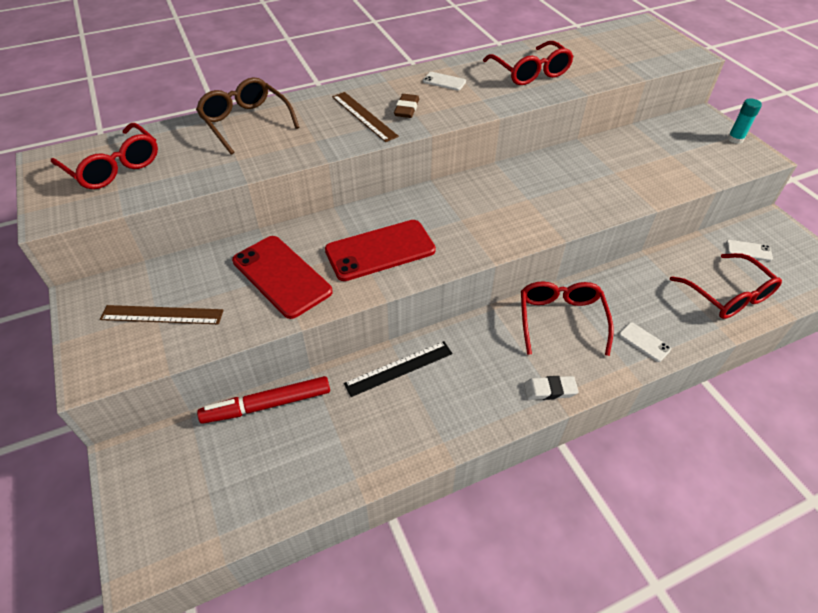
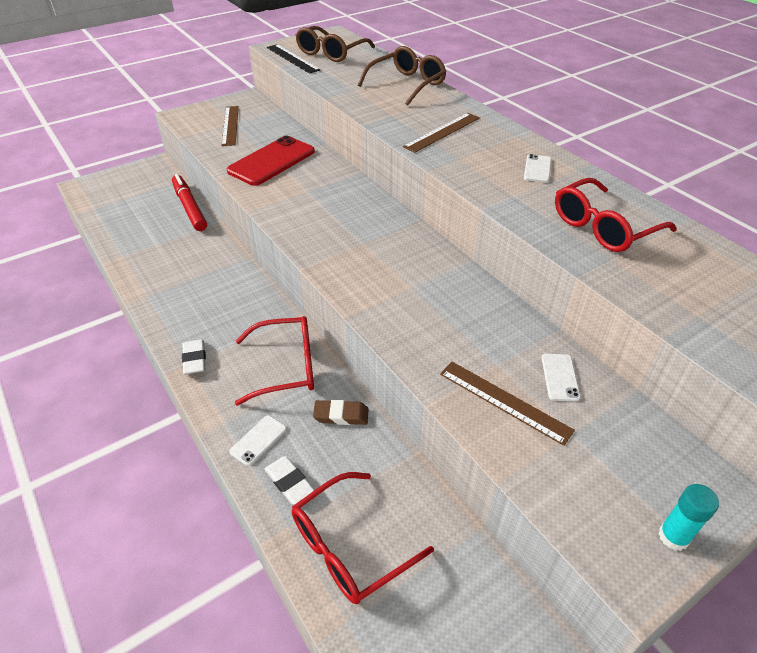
camera: 80 degrees right, 5 degrees down
red glasses [51,123,158,189] -> brown glasses [295,26,375,62]
red phone [325,220,436,281] -> none
black ruler [344,341,453,397] -> black ruler moved to [267,44,321,74]
brown eraser [394,94,419,118] -> brown eraser moved to [313,400,369,425]
white phone [726,240,773,261] -> white phone moved to [542,354,581,401]
none -> white eraser [265,456,314,505]
none -> brown ruler [440,362,575,446]

